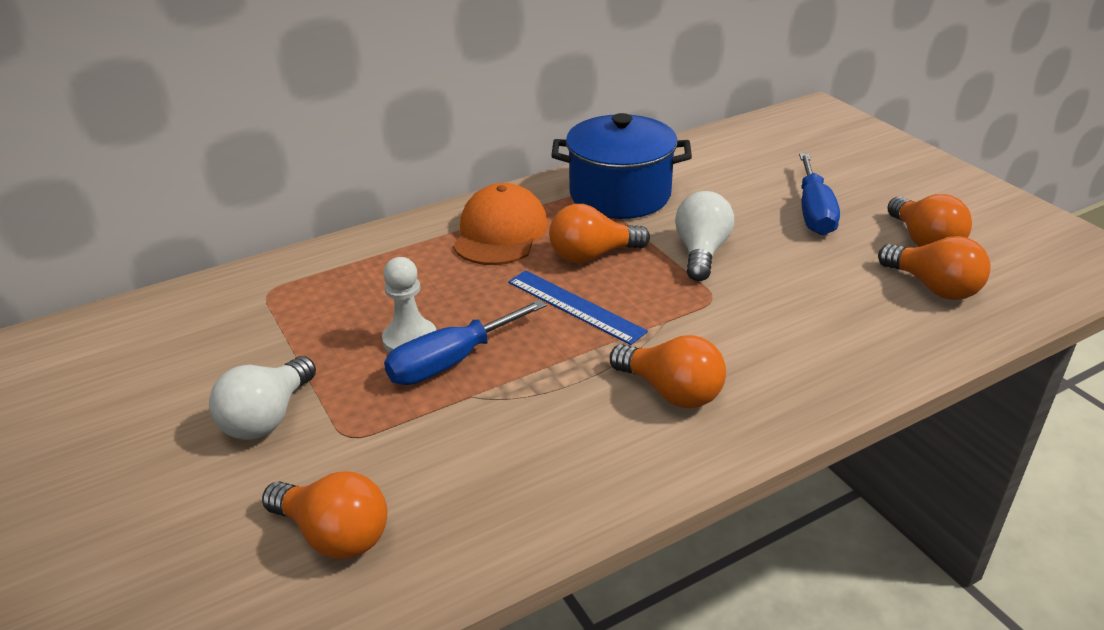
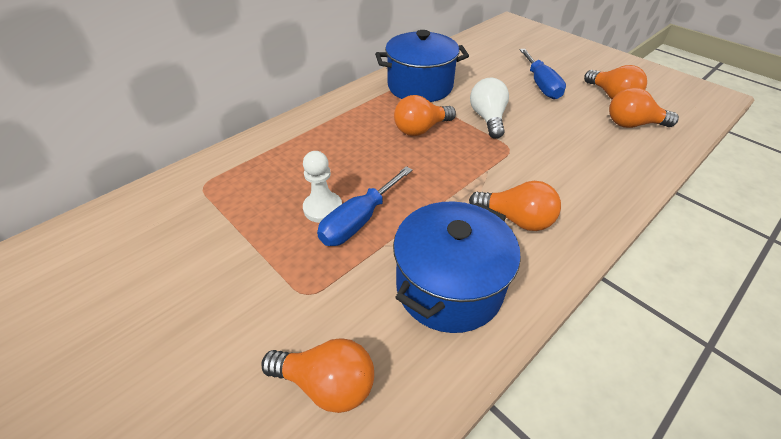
camera: 15 degrees left, 10 degrees up
white light bulb [209,356,316,440] -> none
orange cap [453,183,548,265] -> none
blue ruler [508,270,648,345] -> none
orange light bulb [878,236,991,300] -> orange light bulb turned 150 degrees clockwise [609,87,679,128]
none -> blue pot [393,201,521,333]

